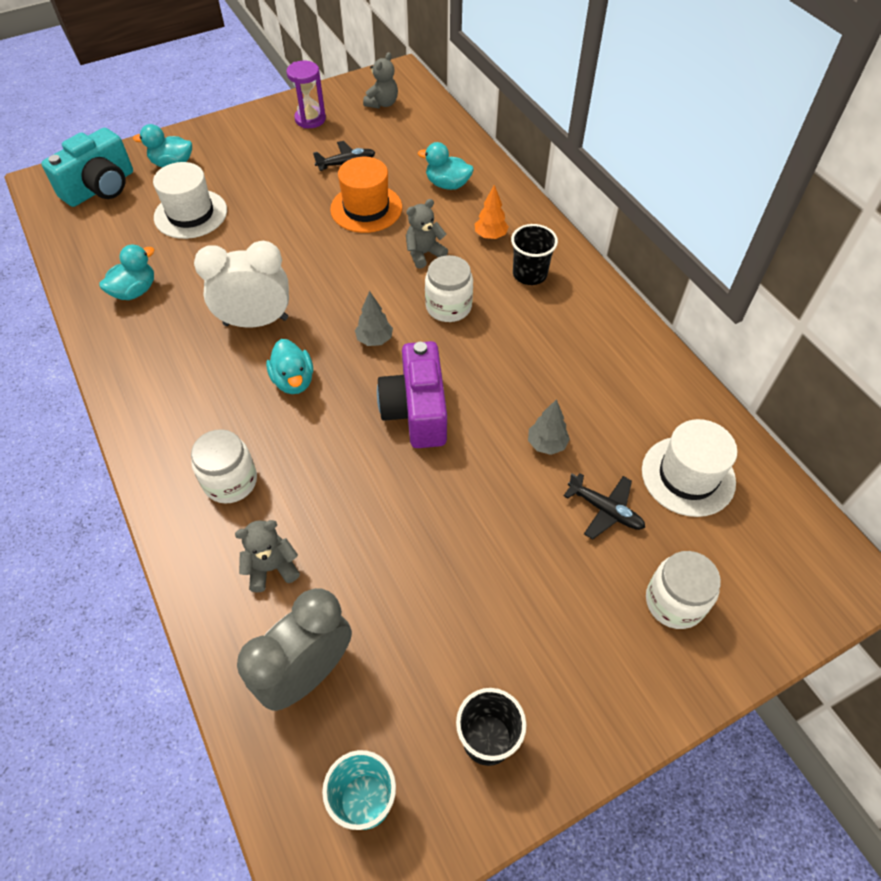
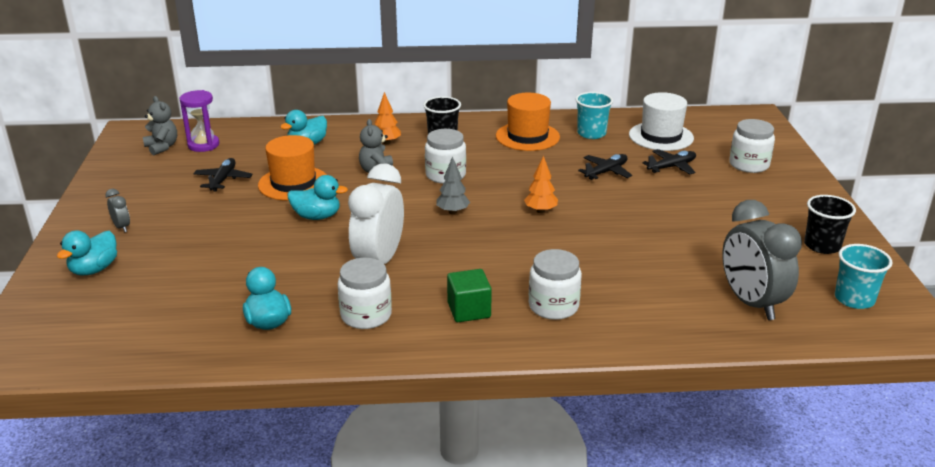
camera: 65 degrees left, 25 degrees down
turquoise camera [41,128,133,207] -> none
white hat [153,162,227,239] -> none
grey teddy bear [235,520,300,592] -> none
turquoise duck [266,339,313,394] -> turquoise duck moved to [288,175,348,220]
purple hourglass [286,61,326,128] -> purple hourglass moved to [180,90,219,152]
purple camera [377,341,447,448] -> orange tree [524,155,558,213]
grey tree [528,399,570,455] -> black plane [578,154,632,180]
none -> grey clock [105,189,130,232]
none -> white jar [338,258,392,329]
none -> green cube [447,269,492,322]
none -> orange hat [496,93,560,151]
none -> turquoise cup [575,92,613,139]

